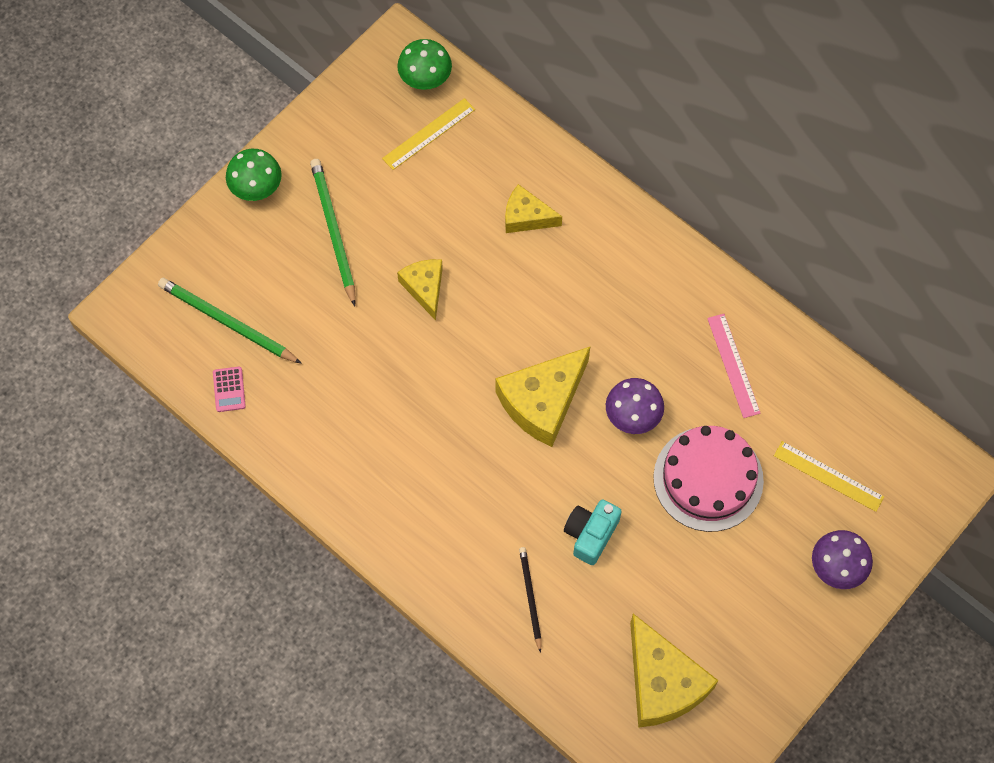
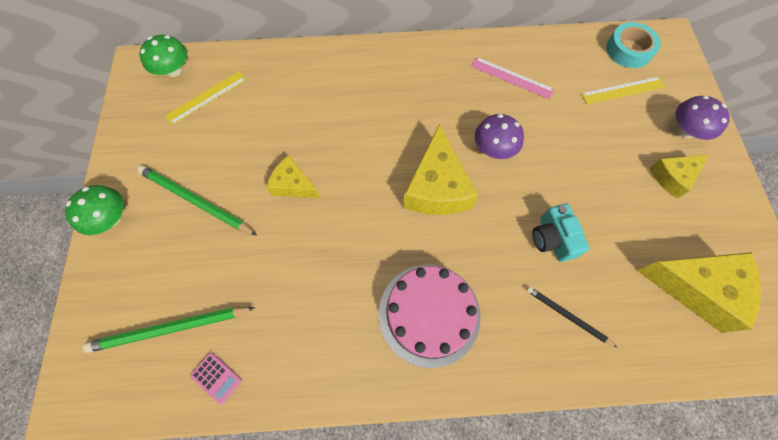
camera: 45 degrees left, 0 degrees up
yellow ruler [382,98,475,170] -> yellow ruler turned 45 degrees clockwise [165,72,246,125]
yellow cheese [505,184,562,233] -> yellow cheese moved to [650,155,709,199]
pink cake [653,426,764,532] -> pink cake moved to [379,265,481,368]
none -> turquoise tape [606,22,661,68]

